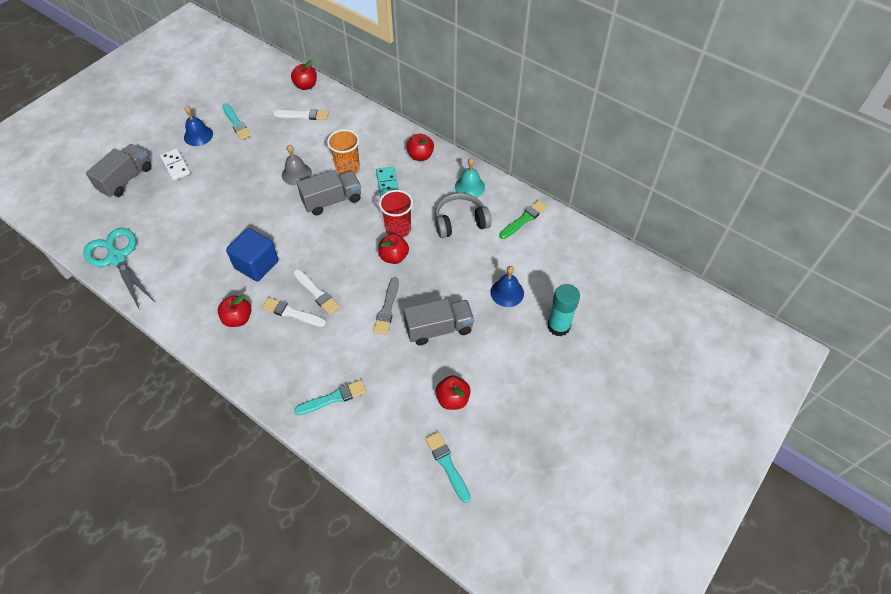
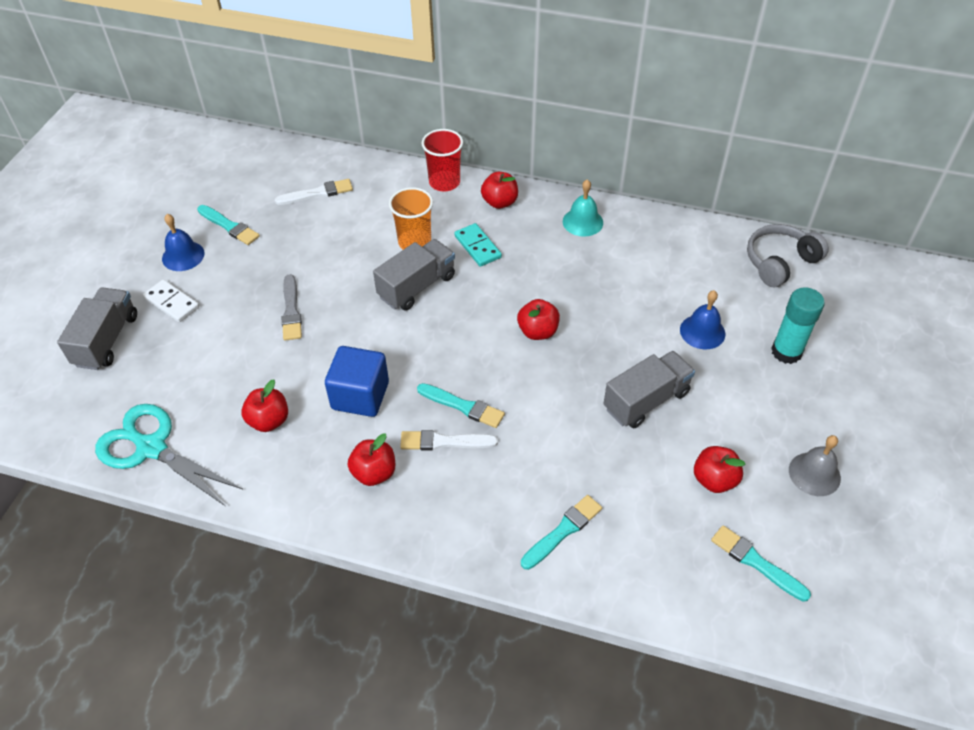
camera: 20 degrees left, 5 degrees down
grey bell [282,145,312,185] -> grey bell moved to [789,435,841,496]
red apple [291,60,317,90] -> red apple moved to [241,379,288,432]
white brush [293,269,340,315] -> turquoise brush [417,383,505,428]
grey brush [373,277,399,335] -> grey brush moved to [282,274,302,341]
red cup [379,190,413,238] -> red cup moved to [422,129,463,191]
grey headphones [435,193,492,238] -> grey headphones moved to [747,224,829,287]
green brush [499,200,547,239] -> none

